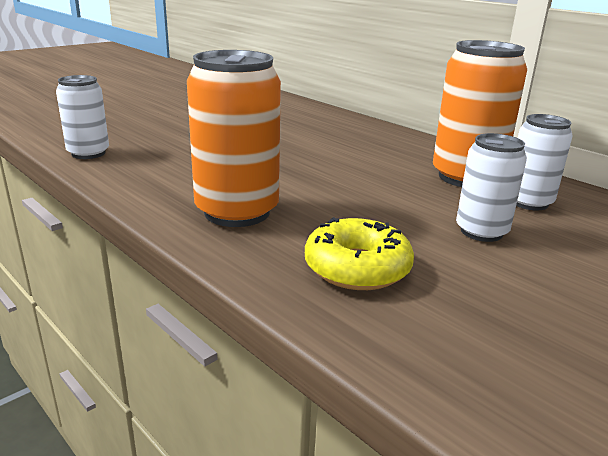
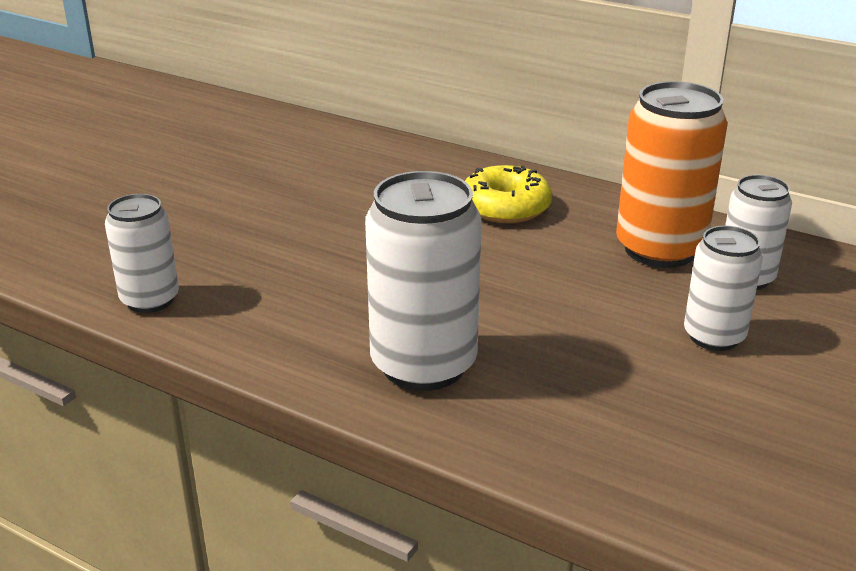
camera: 15 degrees left, 5 degrees up
orange can [187,50,281,227] -> white can [365,171,482,391]
yellow donut [305,217,414,290] -> yellow donut moved to [465,165,552,223]

